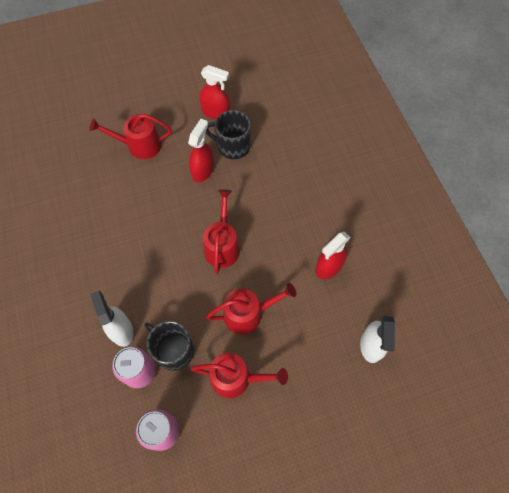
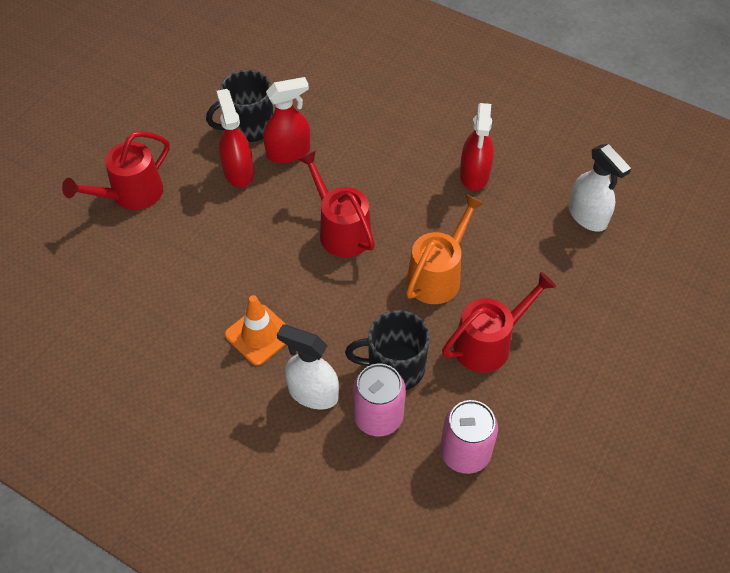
camera: 40 degrees left, 10 degrees down
red spray bottle [199,65,230,119] -> red spray bottle moved to [263,77,310,163]
red watering can [206,283,296,334] -> orange watering can [406,194,484,304]
none -> orange traffic cone [225,295,287,366]

